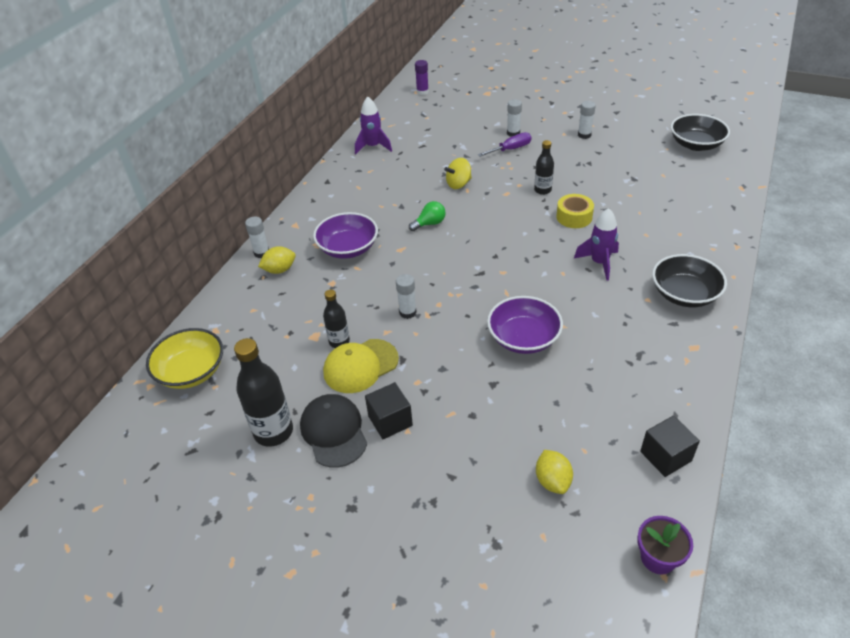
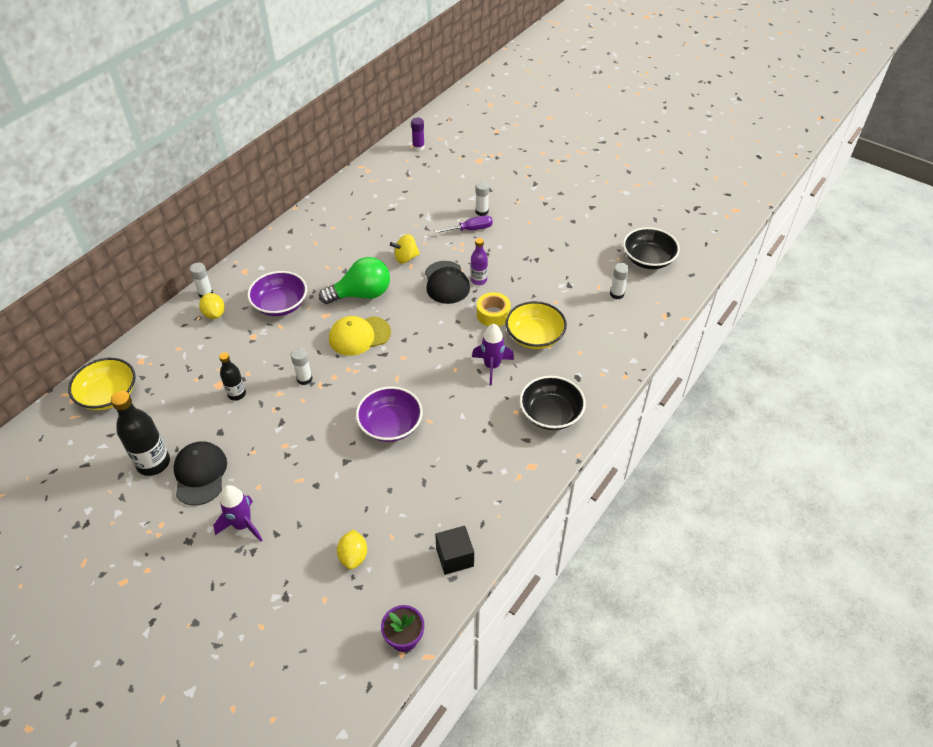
camera: 10 degrees right, 5 degrees up
yellow lemon [258,246,296,274] -> yellow lemon turned 75 degrees clockwise [199,293,225,319]
yellow cap [323,339,399,393] -> yellow cap moved to [329,316,391,356]
purple rocket [355,96,392,155] -> purple rocket moved to [213,485,263,542]
black cube [365,382,413,439] -> none
green light bulb [409,201,446,231] -> green light bulb [319,257,390,304], size x1.92
black bottle [534,140,554,195] -> purple bottle [471,238,488,285]
white glue stick [578,101,596,139] -> white glue stick moved to [610,263,630,299]
none -> black cap [425,261,470,304]
none -> yellow bowl [506,301,567,349]

